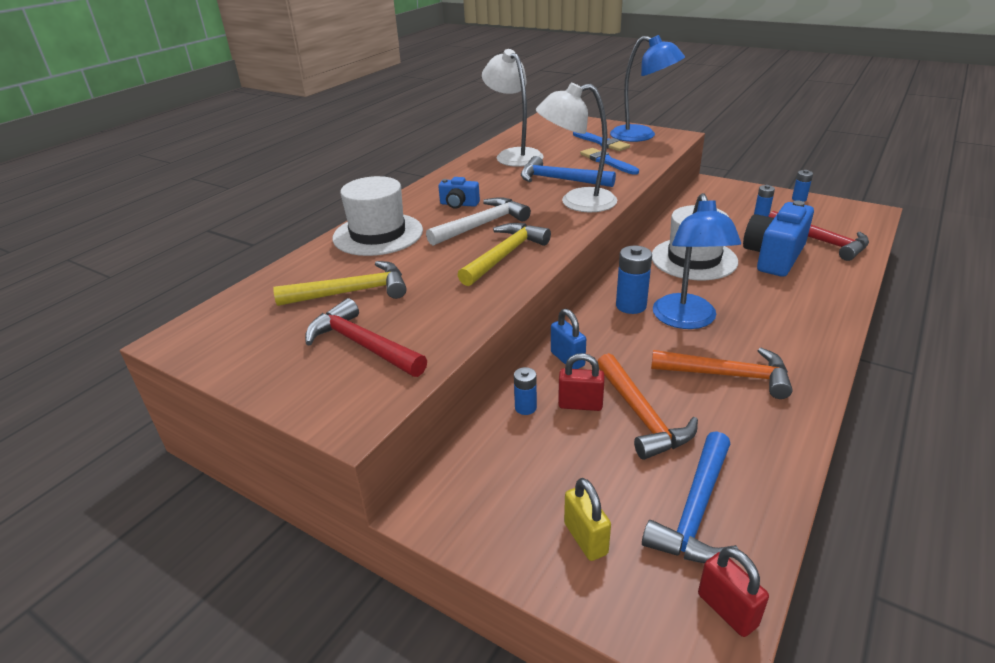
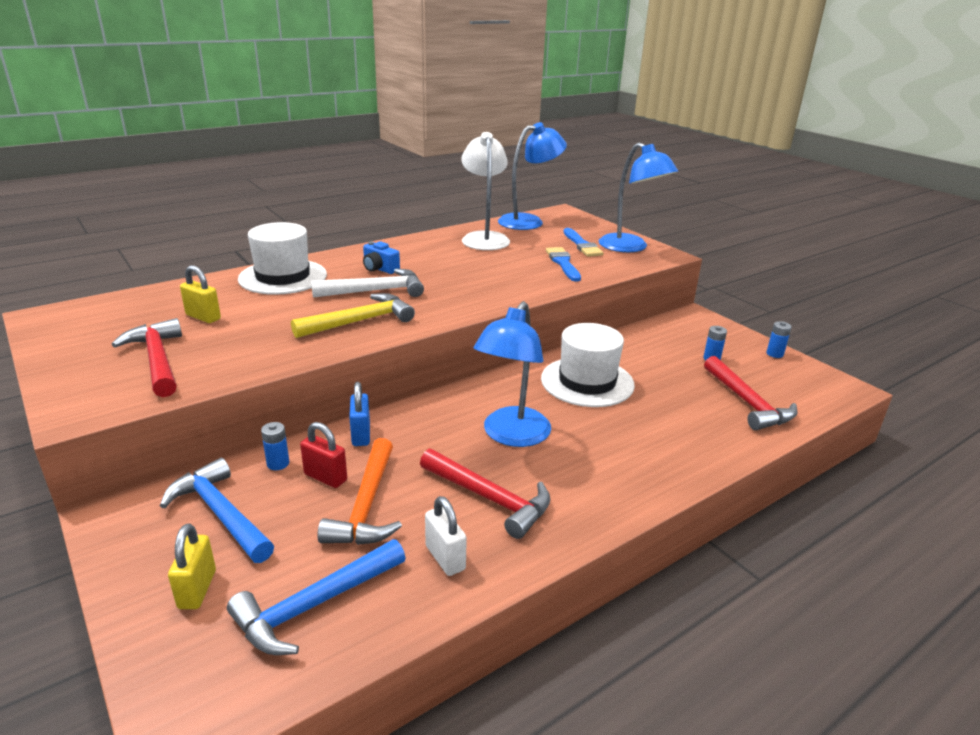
camera: 20 degrees right, 5 degrees down
yellow hammer [273,261,407,306] -> yellow padlock [180,265,221,323]
blue hammer [521,156,616,187] -> blue hammer moved to [160,458,274,563]
white lamp [536,83,617,212] -> none
blue battery [616,246,652,314] -> none
orange hammer [651,348,793,399] -> red hammer [420,449,551,539]
red padlock [698,547,769,637] -> none
blue camera [743,200,814,277] -> none
none -> white padlock [425,496,467,576]
none -> blue lamp [498,122,567,230]

